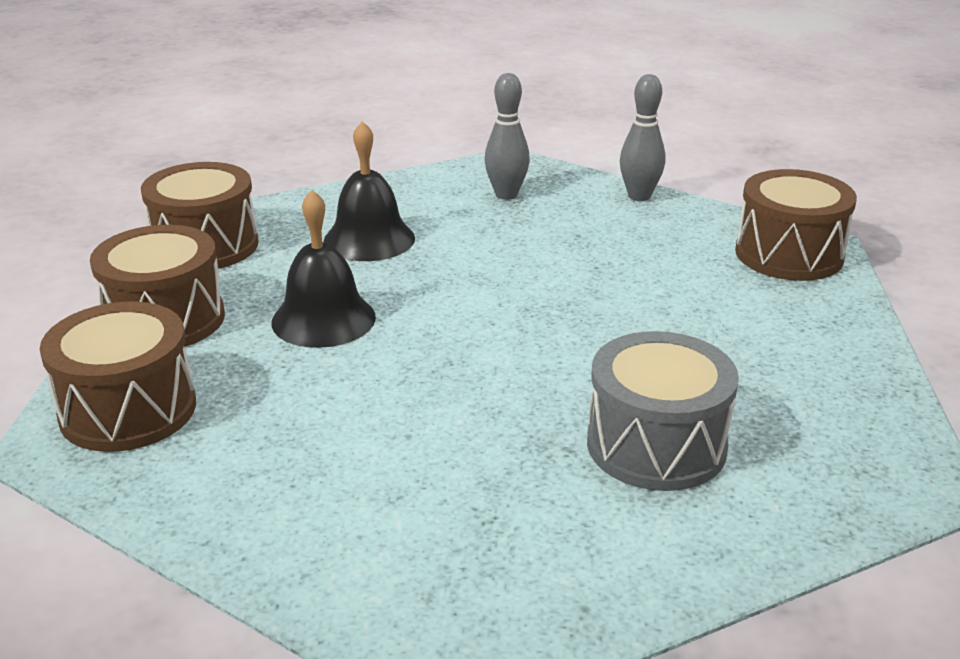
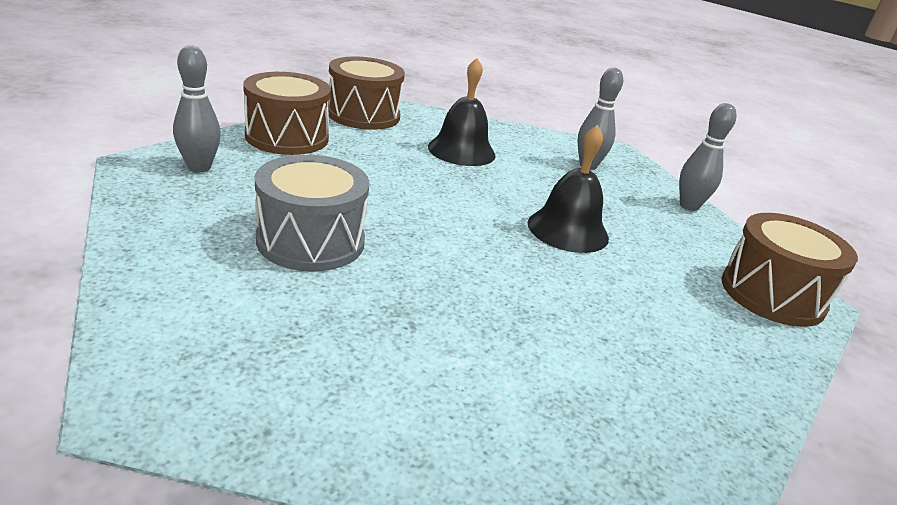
camera: 30 degrees right, 0 degrees up
brown drum [40,302,196,452] -> grey bowling pin [173,45,221,172]
black bell [271,190,376,348] -> black bell moved to [528,125,609,253]
grey drum [587,331,739,491] -> grey drum moved to [255,155,370,272]

